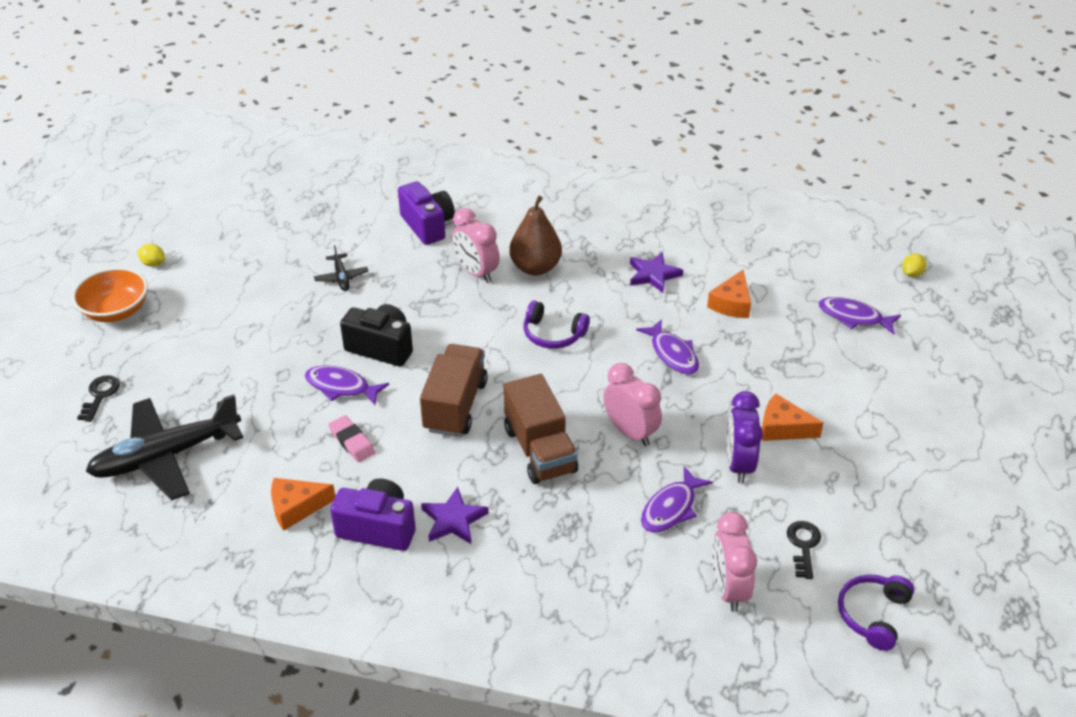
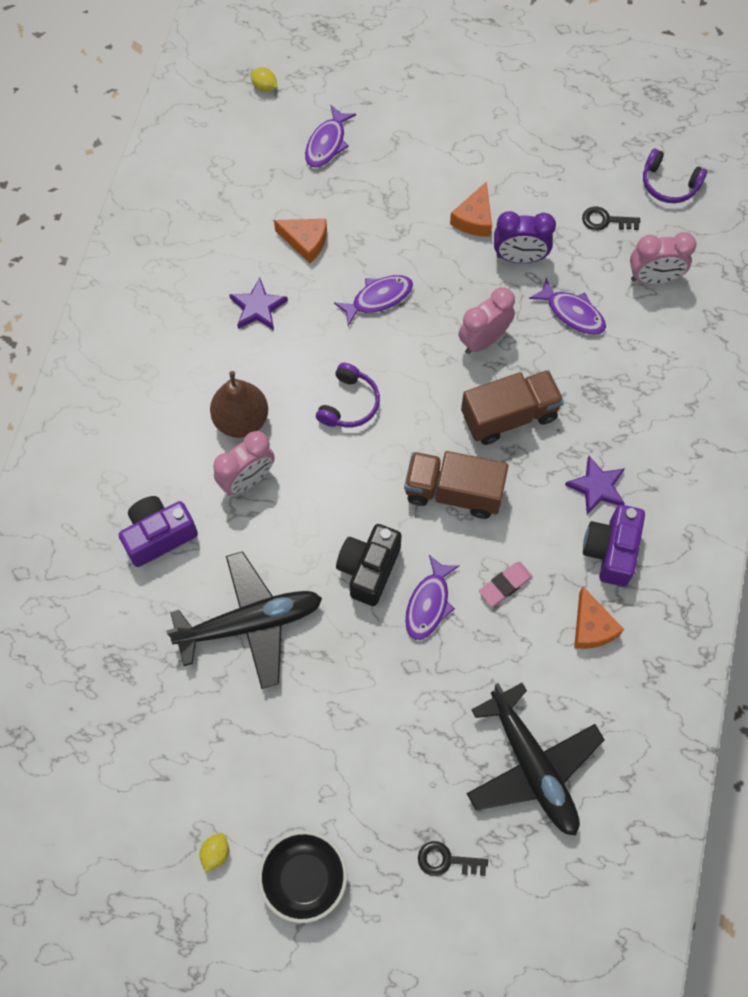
camera: 90 degrees left, 25 degrees up
orange bowl [72,267,148,322] -> black bowl [258,830,347,923]
black plane [314,245,368,291] -> black plane [166,551,322,689], size x2.28

